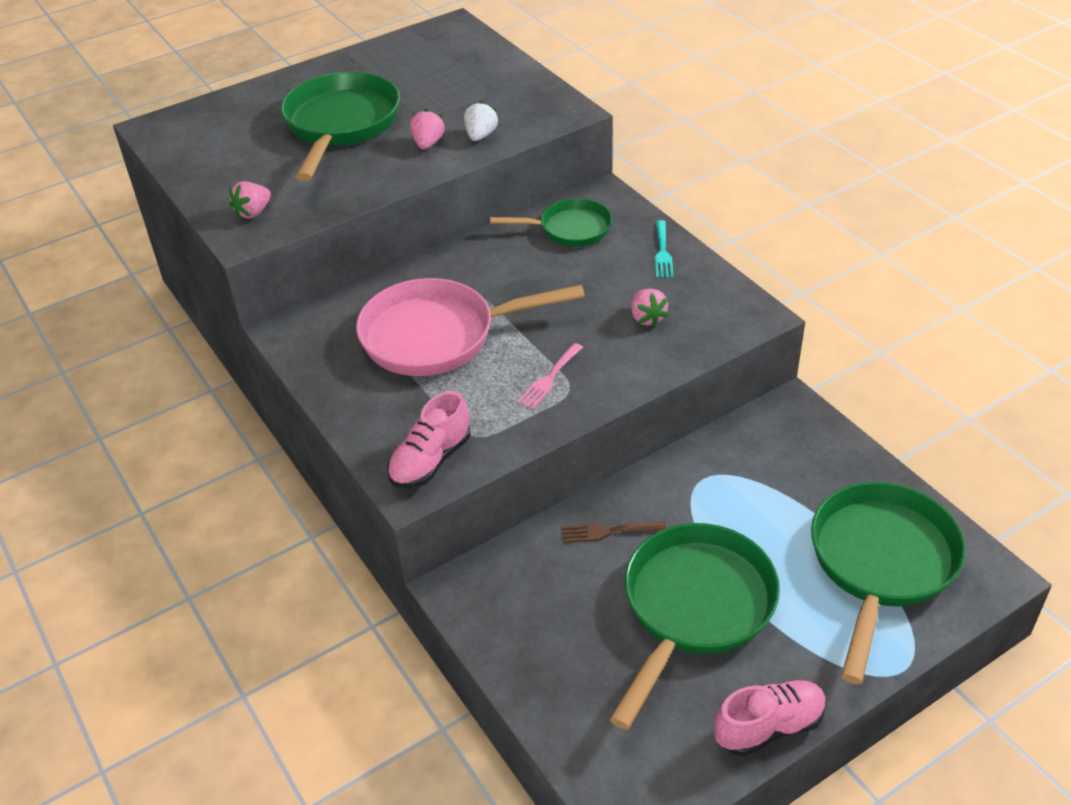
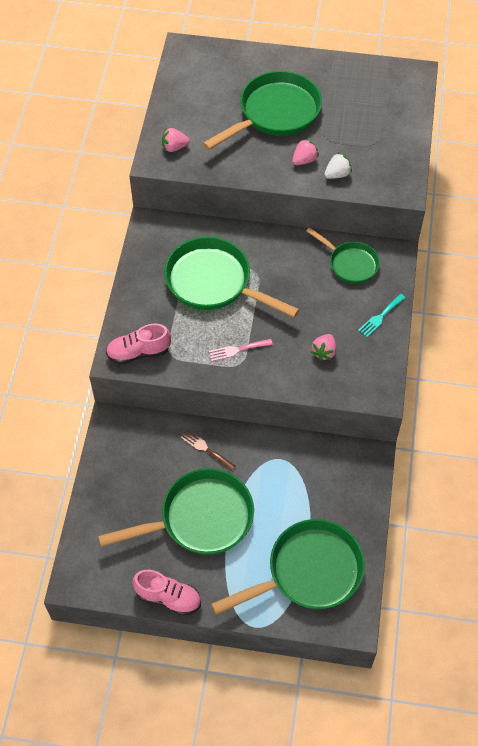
camera: 40 degrees right, 15 degrees up
pink pan [356,278,585,376] -> green pan [164,237,300,318]

